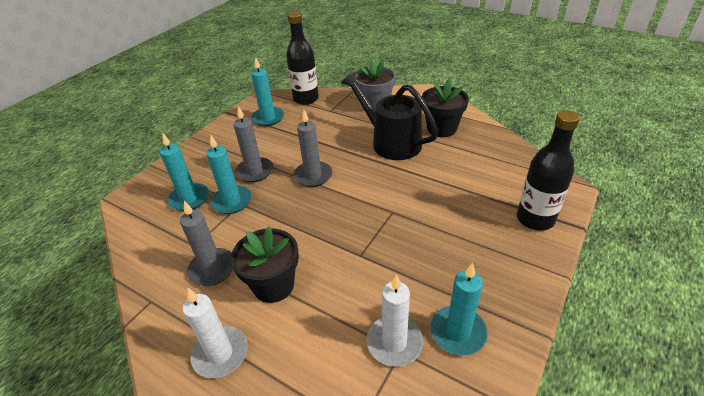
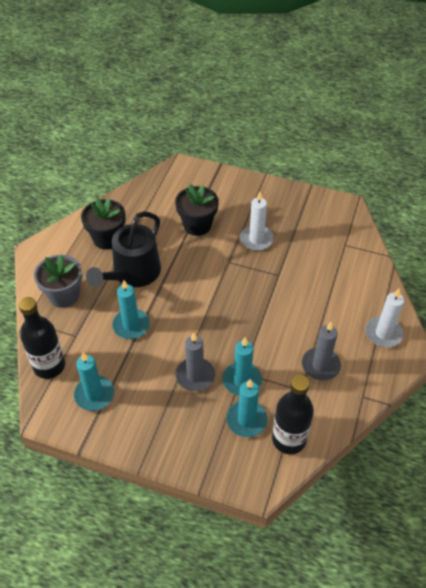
camera: 105 degrees left, 10 degrees up
black flower pot [231,227,299,303] -> black flower pot moved to [175,184,219,236]
grey candle [294,110,332,187] -> none
white candle [366,274,423,367] -> white candle moved to [240,192,274,251]
turquoise candle [430,262,488,356] -> turquoise candle moved to [112,280,150,339]
black bottle [517,110,580,231] -> black bottle moved to [272,375,314,454]

